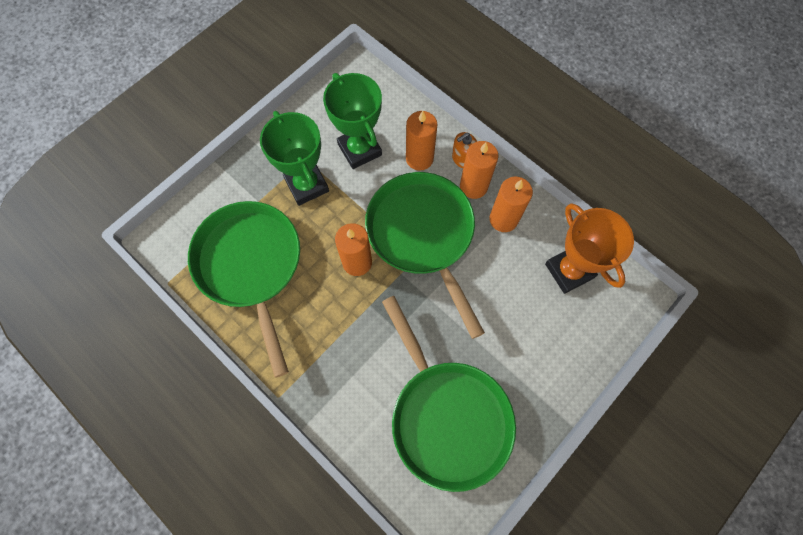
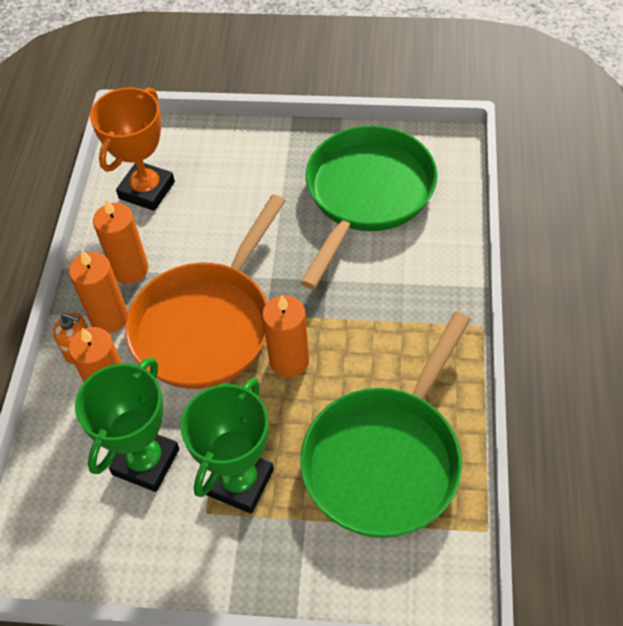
camera: 125 degrees left, 15 degrees down
green pan [365,172,485,339] -> orange pan [125,194,285,389]

